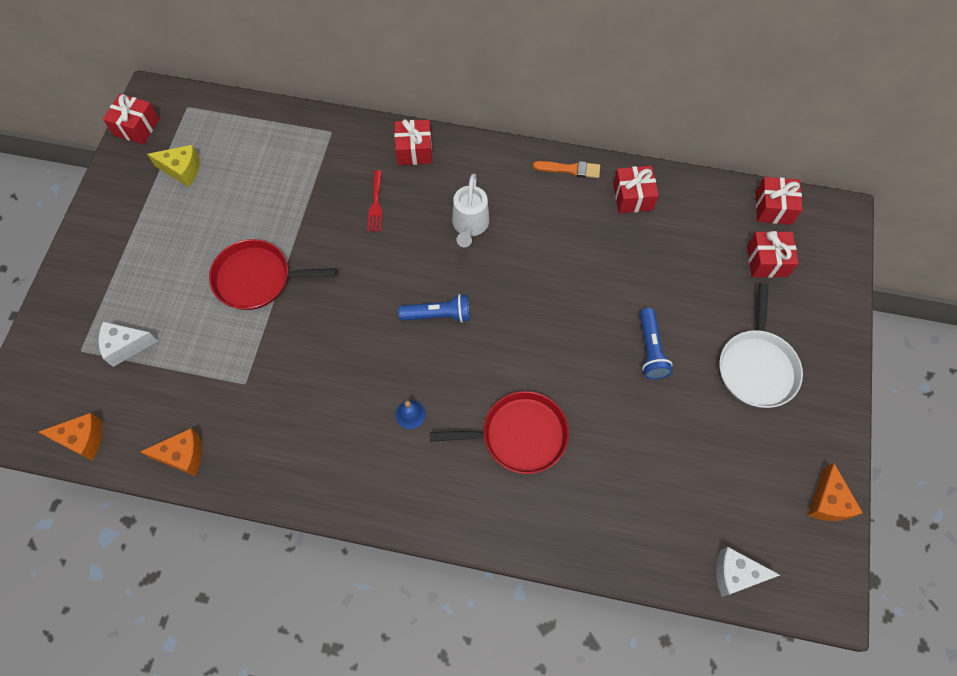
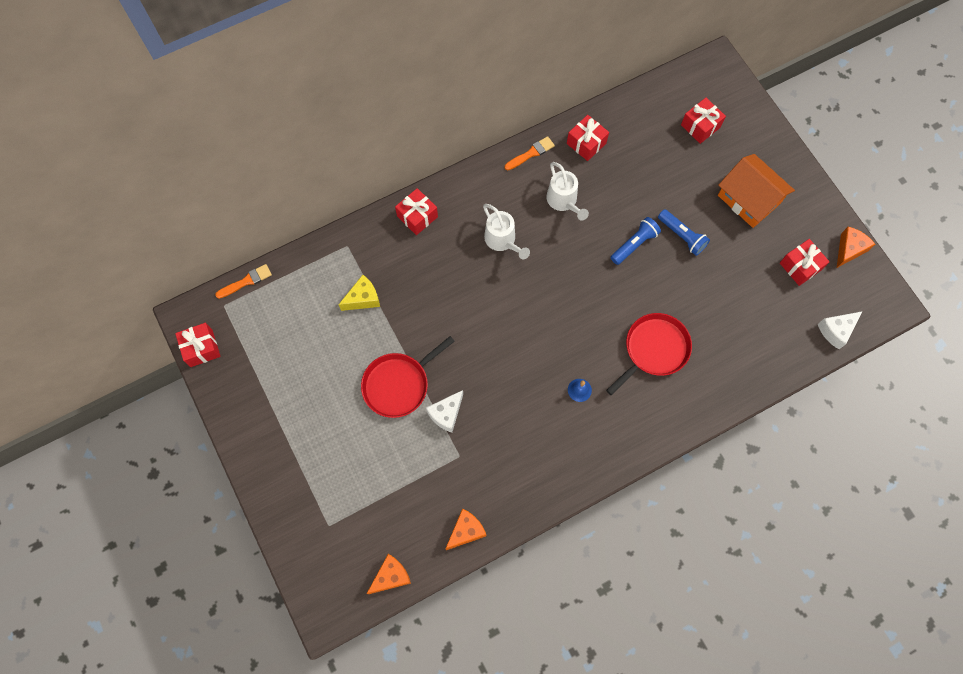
camera: 40 degrees left, 5 degrees up
white cheese [99,321,158,367] -> white cheese moved to [426,390,463,433]
yellow cheese [147,145,200,187] -> yellow cheese moved to [338,275,380,311]
red fork [367,170,382,231] -> none
blue flashlight [398,294,470,323] -> blue flashlight moved to [611,217,661,265]
white pan [719,283,803,408] -> orange house [718,154,795,228]
red gift [755,177,802,225] -> red gift moved to [780,239,830,286]
orange cheese [808,463,863,521] -> orange cheese turned 105 degrees counterclockwise [837,227,875,268]
none -> orange brush [215,264,272,299]
none -> white watering can [546,162,589,220]

